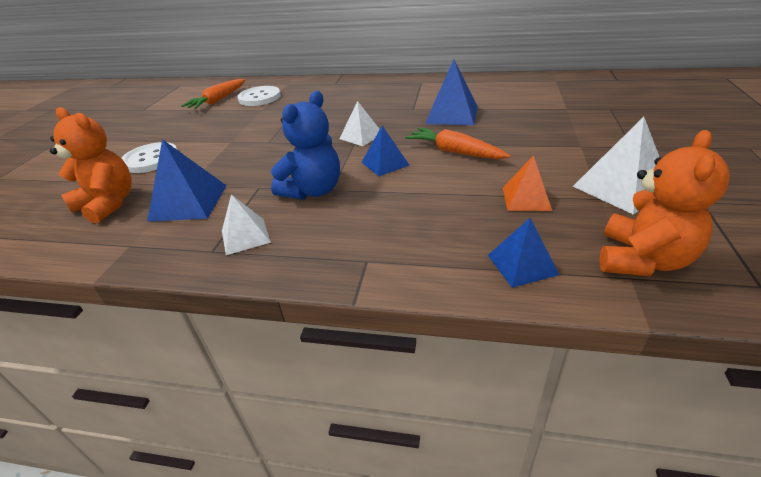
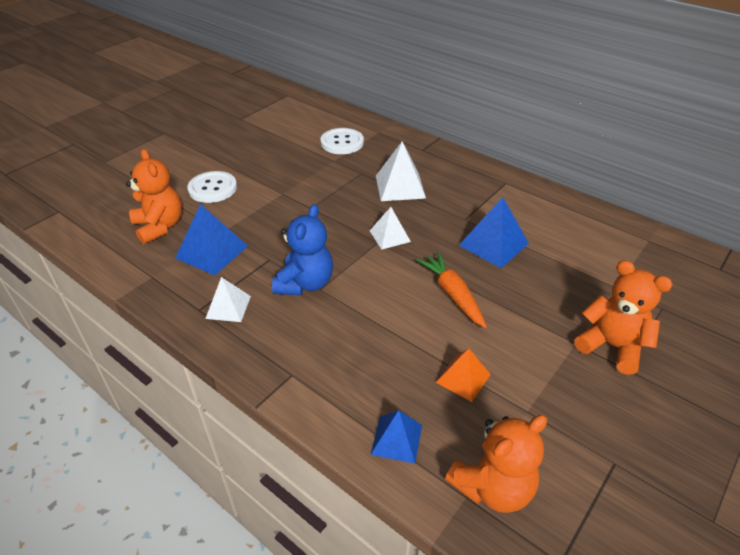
camera: 25 degrees right, 5 degrees up
orange carrot [181,79,245,109] -> none
blue teddy bear [271,91,340,200] -> blue teddy bear turned 45 degrees counterclockwise [272,204,333,295]
blue pyramid [361,126,409,176] -> none
white pyramid [573,117,659,214] -> white pyramid moved to [376,141,426,201]
none -> orange teddy bear [574,260,673,375]

